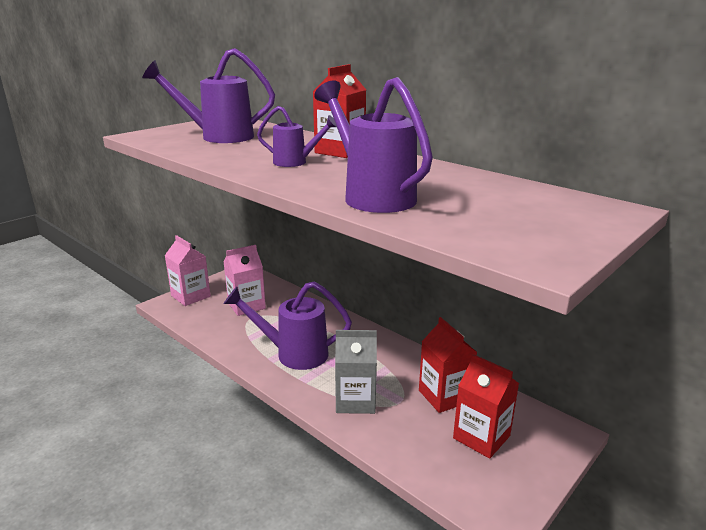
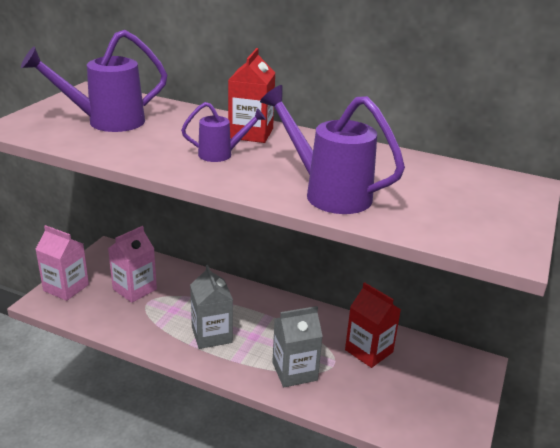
camera: 20 degrees left, 5 degrees up
purple watering can [224,281,352,370] -> grey carton [190,265,233,349]
red carton [453,354,519,459] -> none

